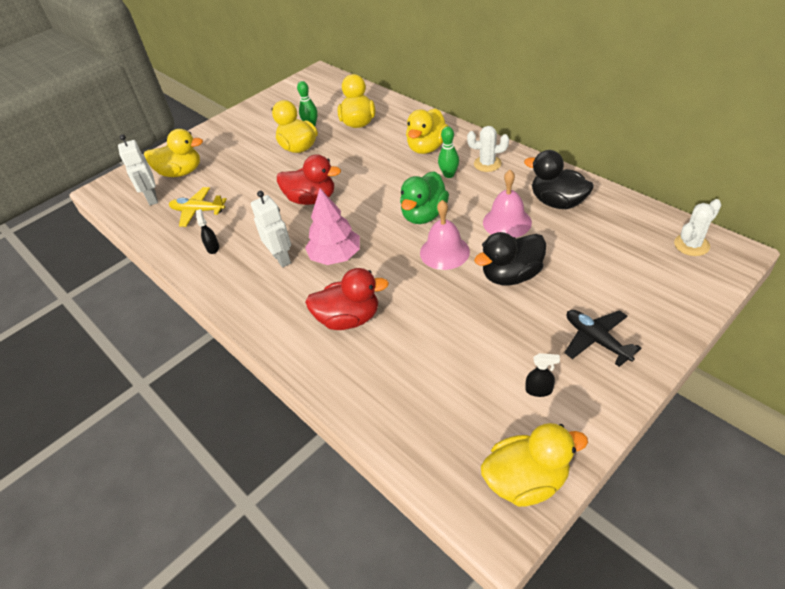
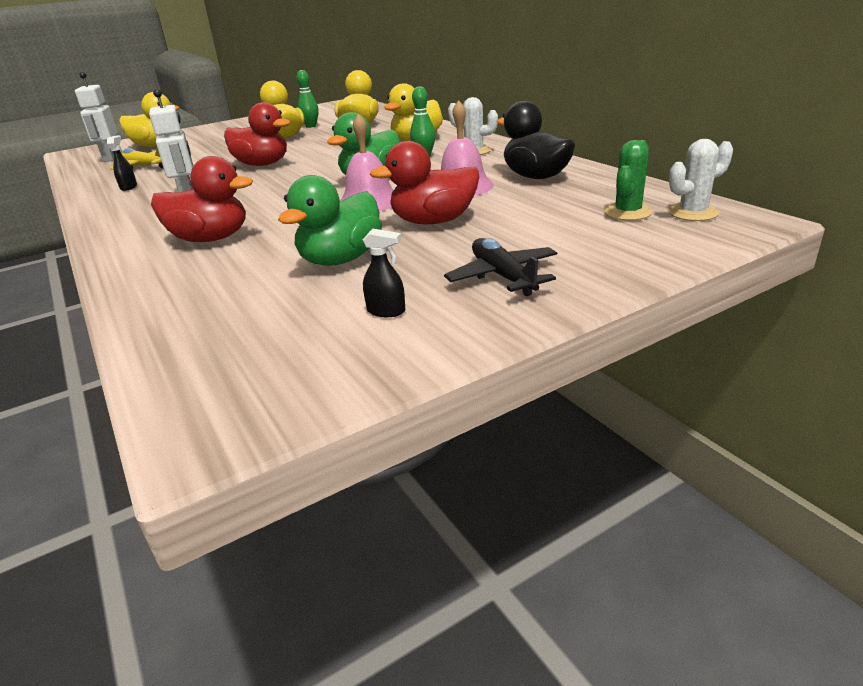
camera: 10 degrees right, 15 degrees down
pink tree [305,188,360,265] -> none
black duck [474,232,546,286] -> red duck [370,141,479,224]
yellow duck [481,423,588,507] -> none
none -> green duck [278,175,382,266]
none -> green cactus [604,140,653,221]

